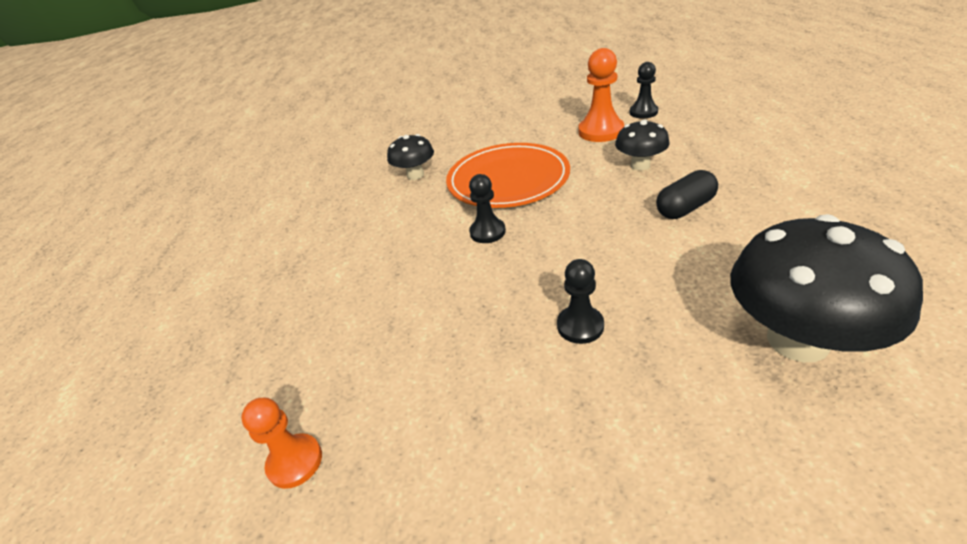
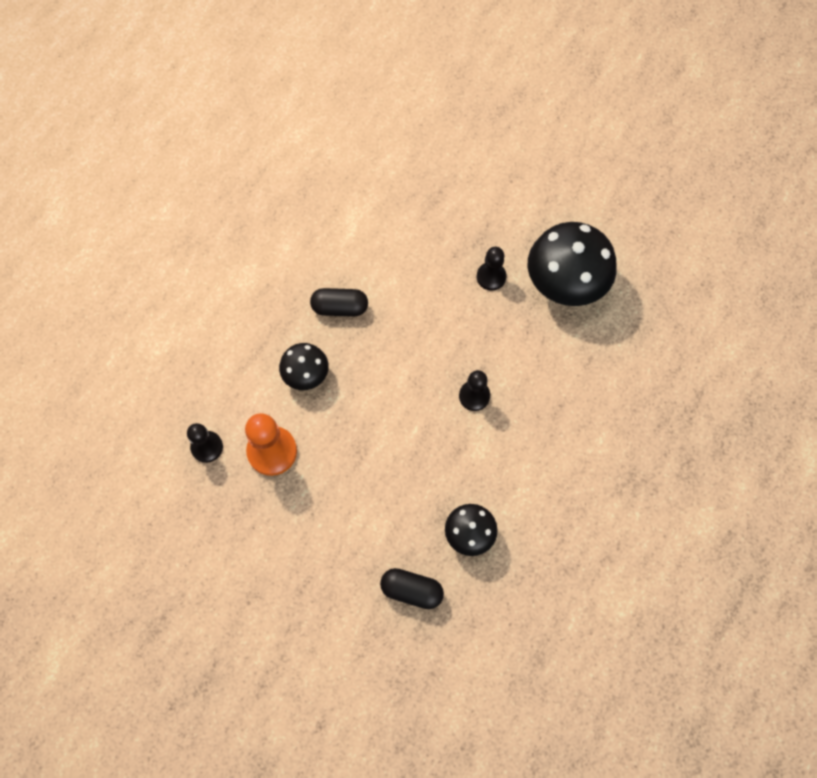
camera: 150 degrees left, 30 degrees up
orange pawn [241,398,322,489] -> none
orange plate [446,143,570,208] -> none
black mushroom [730,214,923,362] -> black mushroom moved to [528,222,617,306]
none -> black capsule [380,568,444,609]

